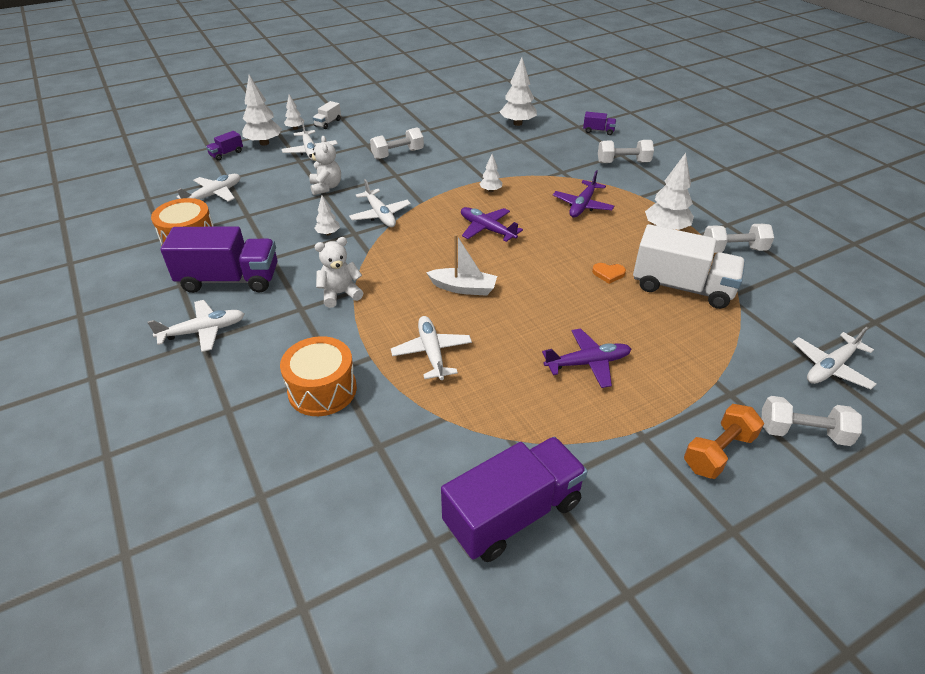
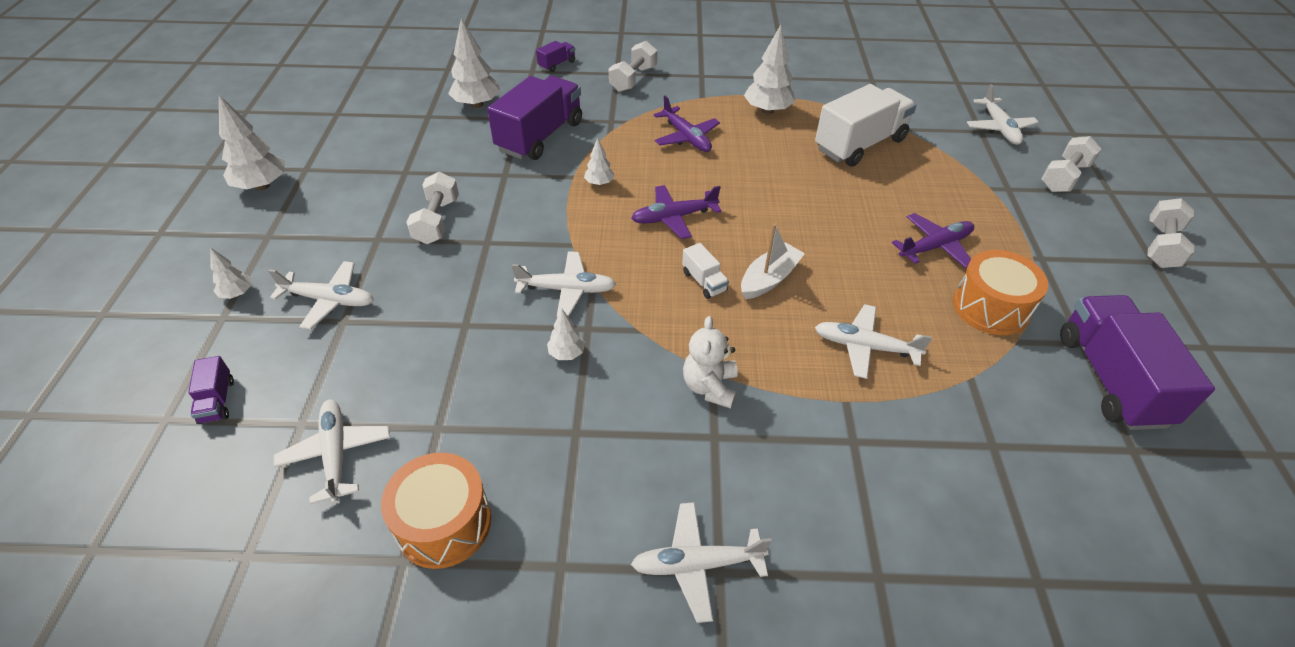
camera: 60 degrees left, 5 degrees up
white plane [147,300,245,352] -> white plane turned 105 degrees counterclockwise [631,502,772,623]
purple truck [160,227,277,293] -> purple truck moved to [487,76,582,160]
white tree [242,75,282,146] -> white tree moved to [219,95,285,190]
orange drum [280,336,357,416] -> orange drum moved to [953,250,1048,335]
white teddy bear [309,136,341,195] -> none
white truck [313,101,341,129] -> white truck moved to [682,243,729,299]
purple plane [542,329,631,388] -> purple plane turned 45 degrees clockwise [892,213,974,268]
orange heart [592,263,626,284] -> none
orange dumbbell [684,404,764,479] -> none
white dumbbell [704,224,774,253] -> white dumbbell moved to [1147,198,1194,268]

